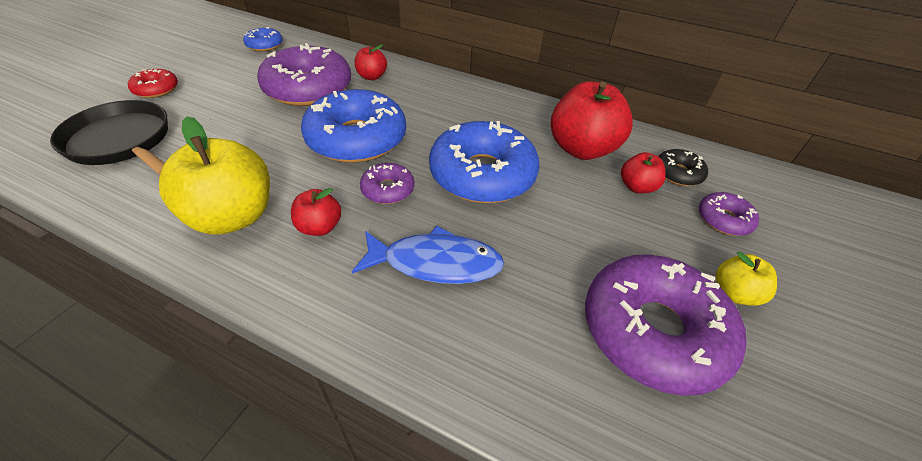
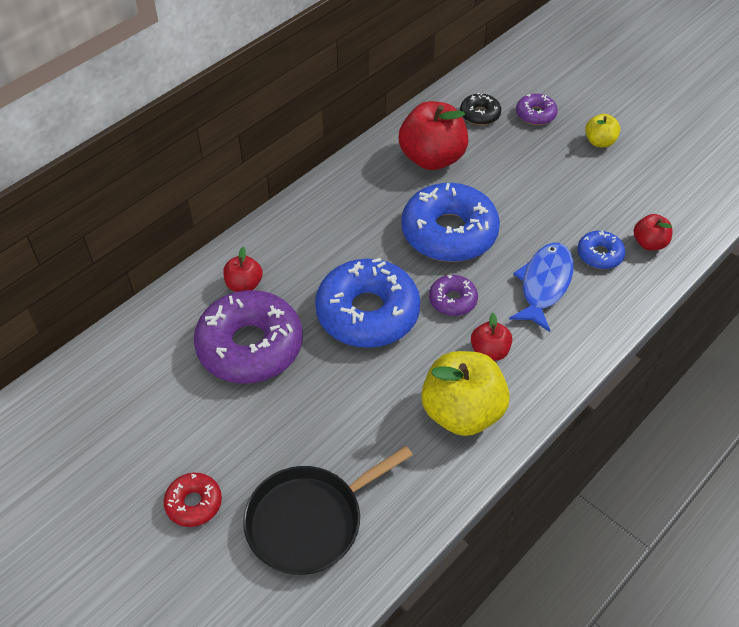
camera: 70 degrees left, 5 degrees up
blue donut [243,27,283,51] -> blue donut moved to [577,230,625,269]
purple donut [585,254,747,396] -> none
red apple [621,152,666,193] -> red apple moved to [634,214,673,250]

